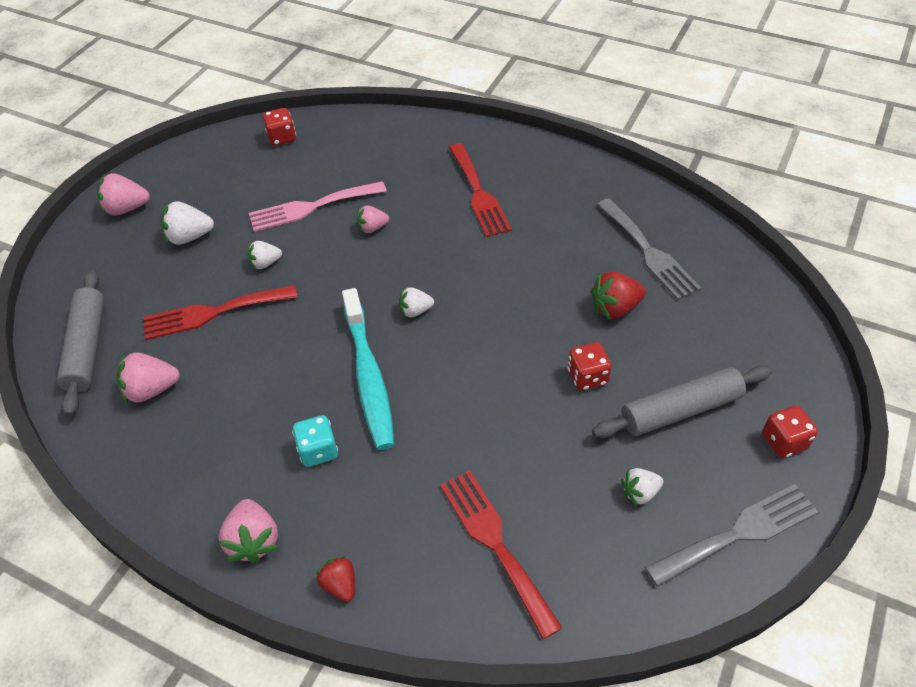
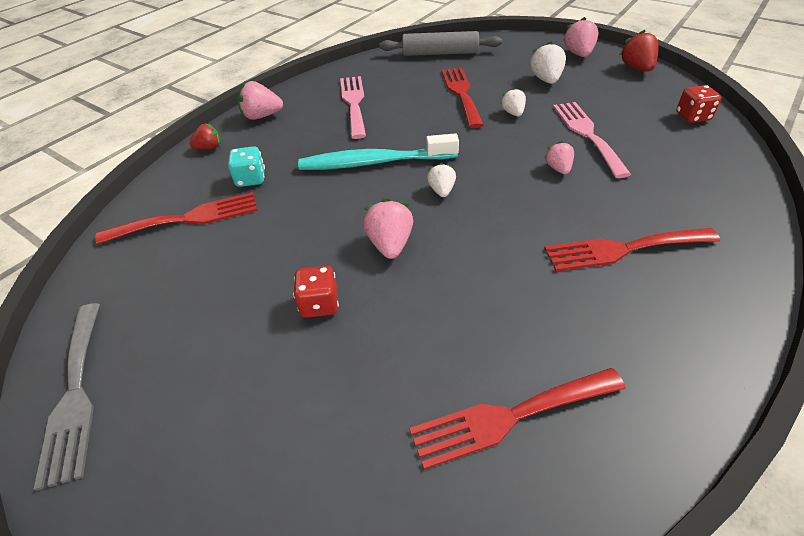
camera: 100 degrees right, 5 degrees down
pink strawberry [116,352,180,404] -> pink strawberry moved to [363,198,413,259]
turquoise dice [292,415,338,467] -> turquoise dice moved to [228,146,265,187]
red strawberry [591,272,646,320] -> red strawberry moved to [619,30,659,72]
grey rolling pin [592,366,772,438] -> none
grey fork [597,198,701,300] -> red fork [409,368,626,470]
white strawberry [621,468,663,506] -> none
red dice [762,406,818,458] -> none
none -> pink fork [340,76,366,139]

